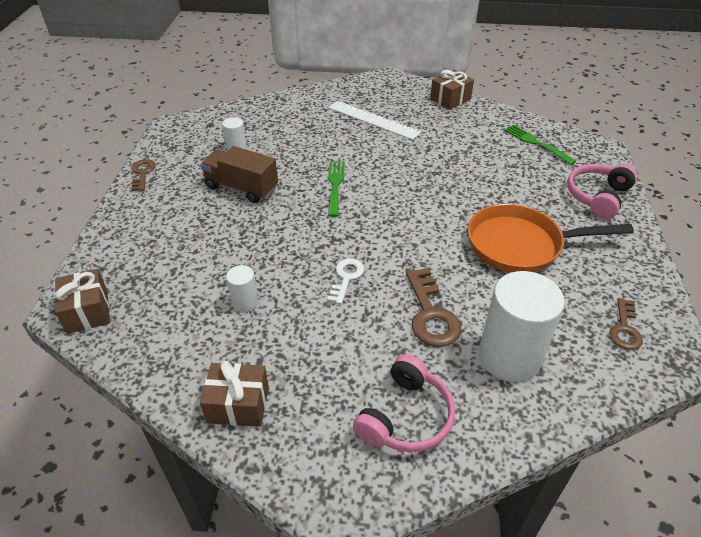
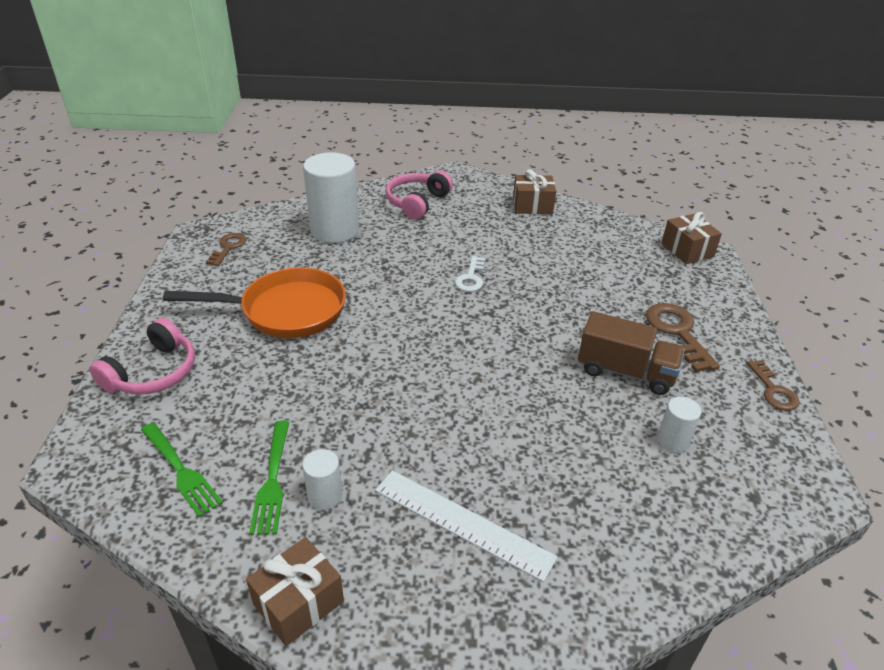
camera: 175 degrees right, 5 degrees down
white cylinder [226,265,258,312] -> white cylinder moved to [302,449,342,510]
green fork [328,161,345,217] -> green fork moved to [249,421,289,535]
brown key [406,268,462,347] -> brown key moved to [646,303,720,372]

